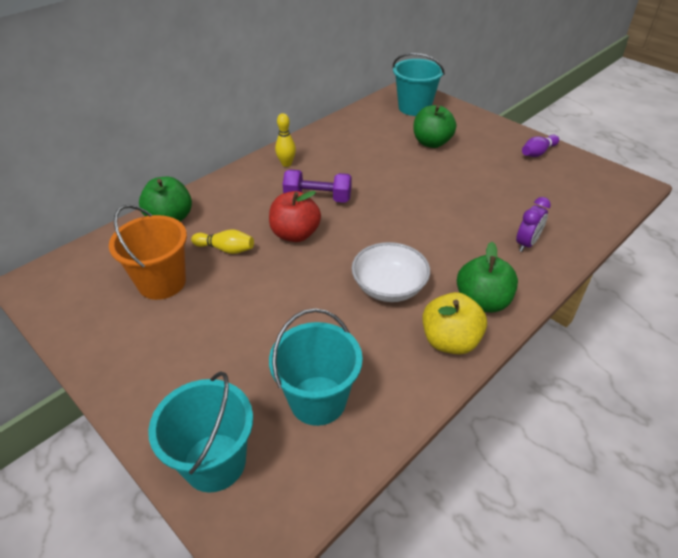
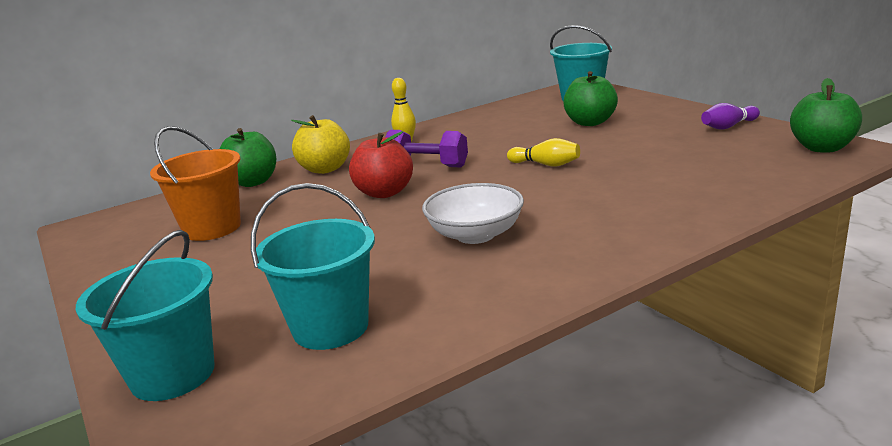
camera: 15 degrees right, 20 degrees down
yellow bowling pin [191,229,254,254] -> yellow bowling pin moved to [507,138,580,167]
yellow apple [422,292,487,354] -> yellow apple moved to [291,115,350,174]
green apple [457,242,518,313] -> green apple moved to [790,78,862,153]
purple clock [516,197,551,252] -> none

